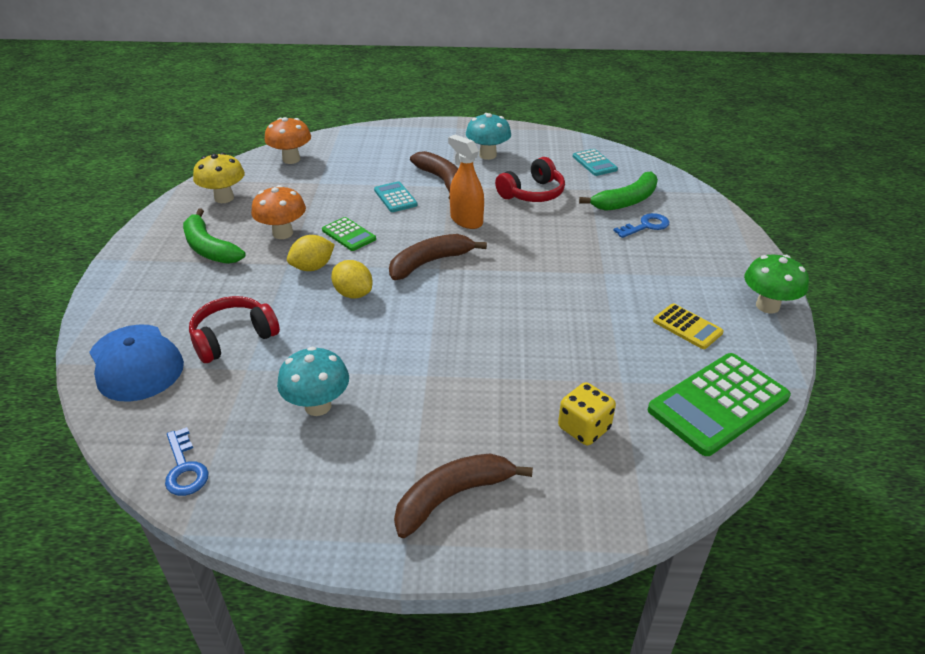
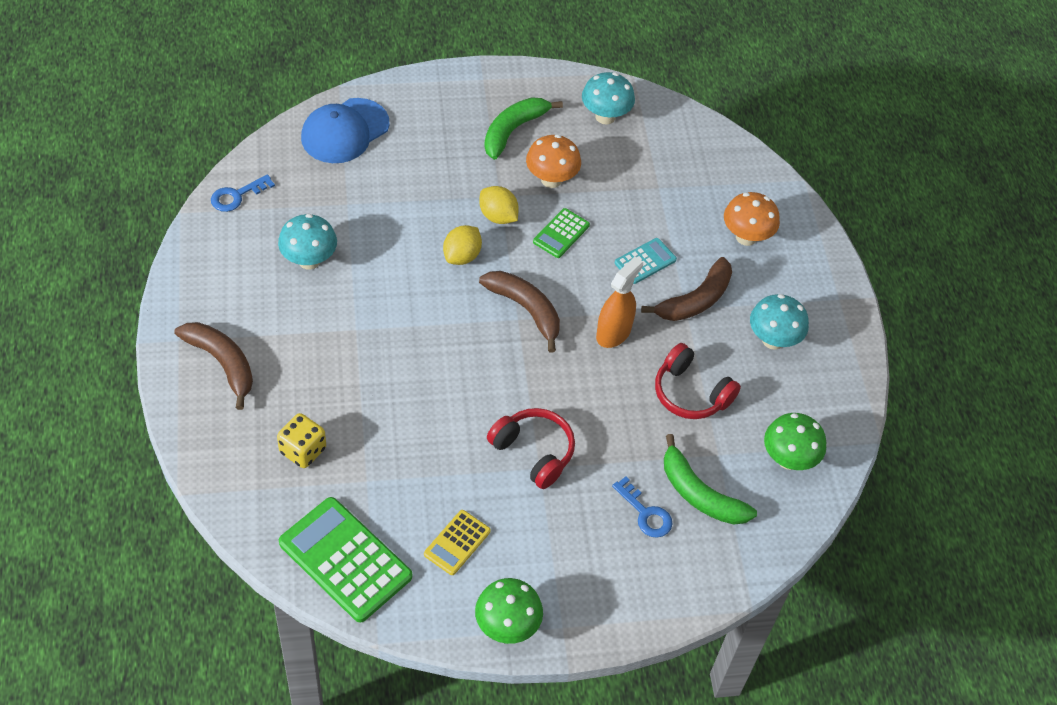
camera: 75 degrees right, 15 degrees up
red headphones [189,296,280,363] -> red headphones moved to [487,408,575,489]
yellow mushroom [193,153,245,203] -> turquoise mushroom [582,72,635,125]
orange mushroom [264,117,311,164] -> orange mushroom moved to [724,192,780,246]
turquoise calculator [573,149,618,176] -> green mushroom [764,413,826,470]

